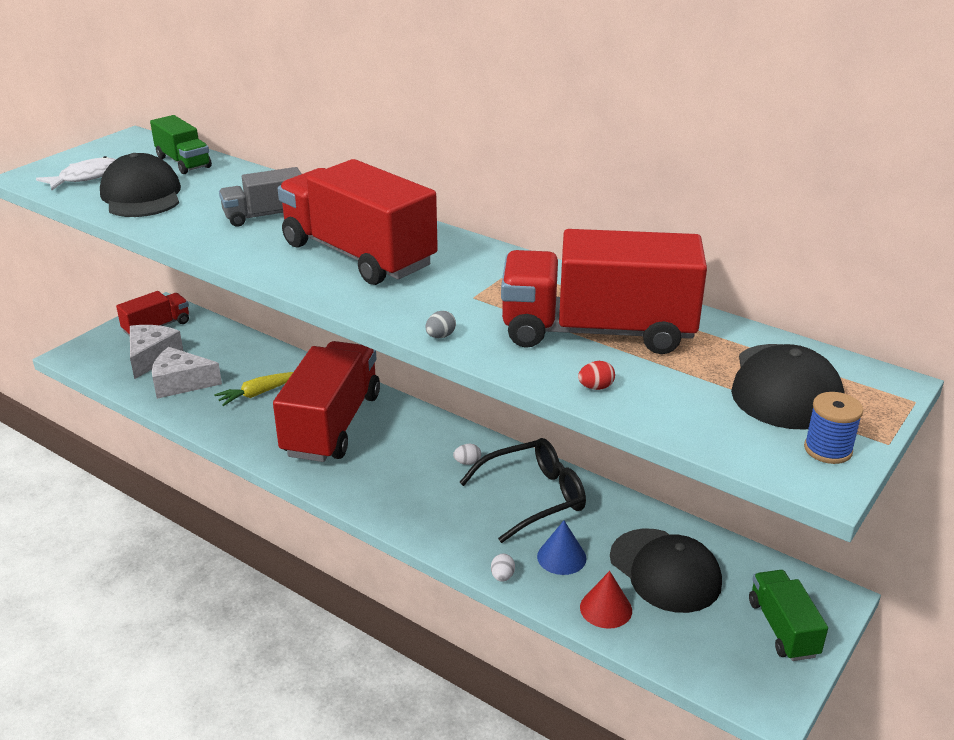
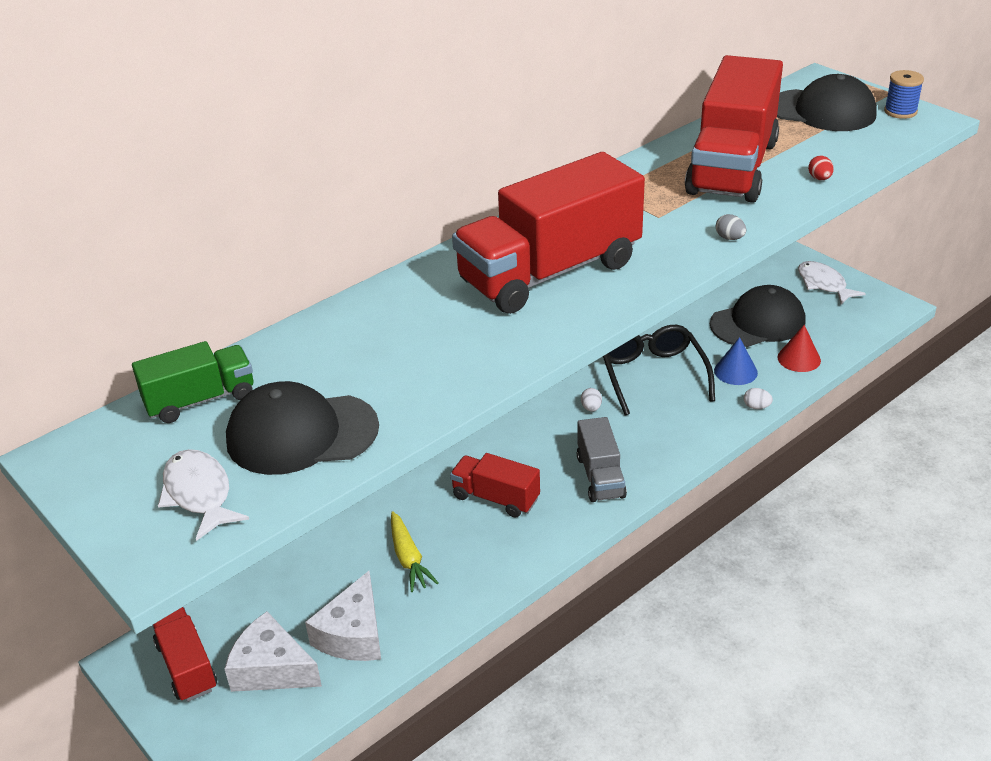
camera: 75 degrees left, 5 degrees up
grey truck [219,167,301,227] -> grey truck moved to [577,417,627,502]
red truck [273,341,380,462] -> red truck [450,453,540,518], size x0.52
green truck [749,570,828,661] -> white fish [798,261,866,305]

